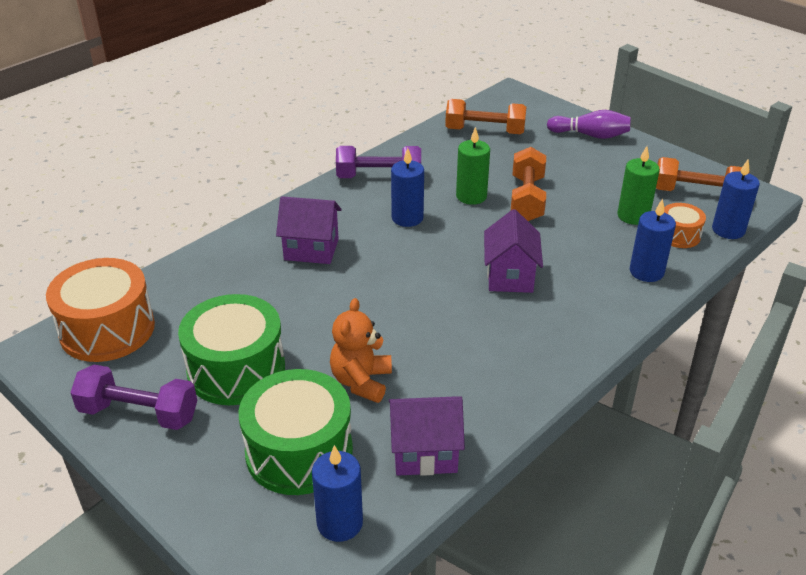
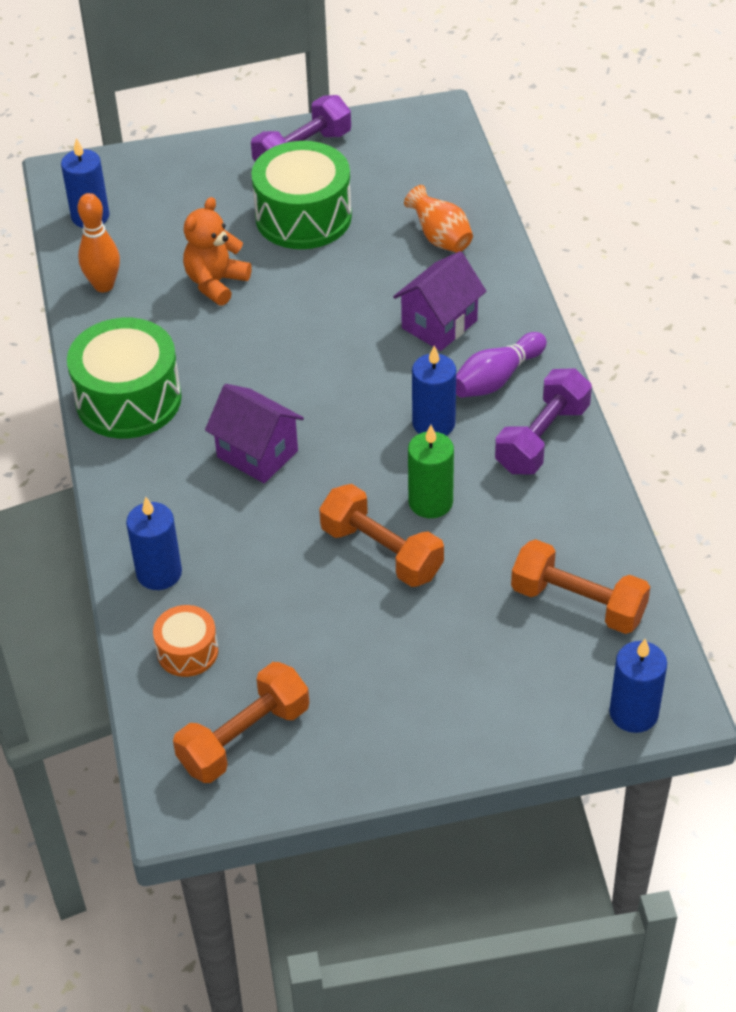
camera: 125 degrees right, 10 degrees up
orange drum [46,258,155,362] -> none
green drum [239,369,353,495] -> green drum moved to [67,318,182,439]
orange teddy bear [330,298,392,403] -> orange teddy bear turned 105 degrees counterclockwise [183,197,252,306]
purple house [389,396,465,476] -> orange bowling pin [78,193,120,292]
orange dumbbell [445,99,527,134] -> orange dumbbell turned 75 degrees clockwise [511,539,650,634]
purple bowling pin [547,110,631,139] -> purple bowling pin moved to [456,332,547,398]
green candle [617,146,660,225] -> none
blue candle [712,160,760,239] -> blue candle moved to [609,639,667,733]
none -> orange vase [404,185,473,253]

